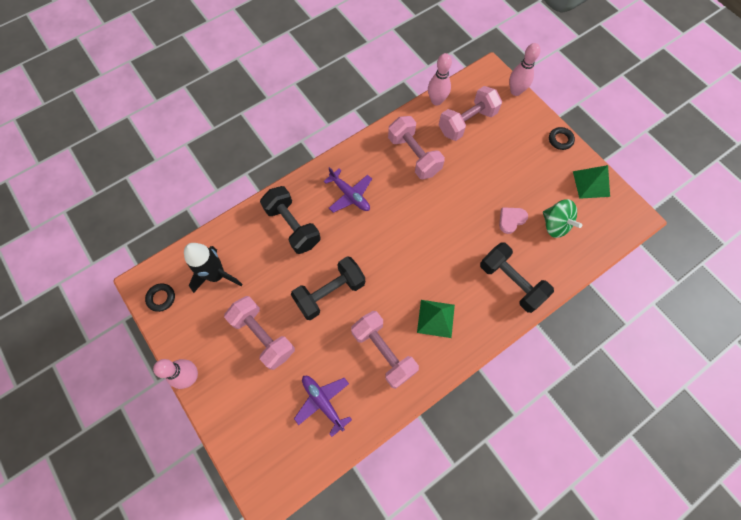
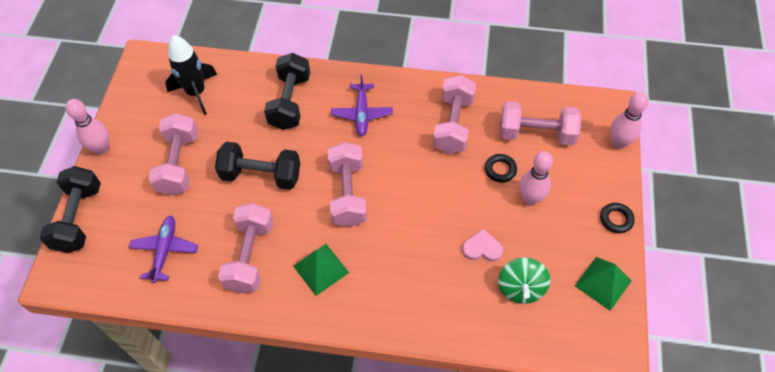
camera: 45 degrees right, 10 degrees down
black ring [145,284,175,312] -> black ring moved to [485,154,517,183]
pink bowling pin [428,53,452,106] -> pink bowling pin moved to [520,151,553,205]
black dumbbell [480,242,554,313] -> black dumbbell moved to [40,166,101,253]
none -> pink dumbbell [328,142,367,227]

